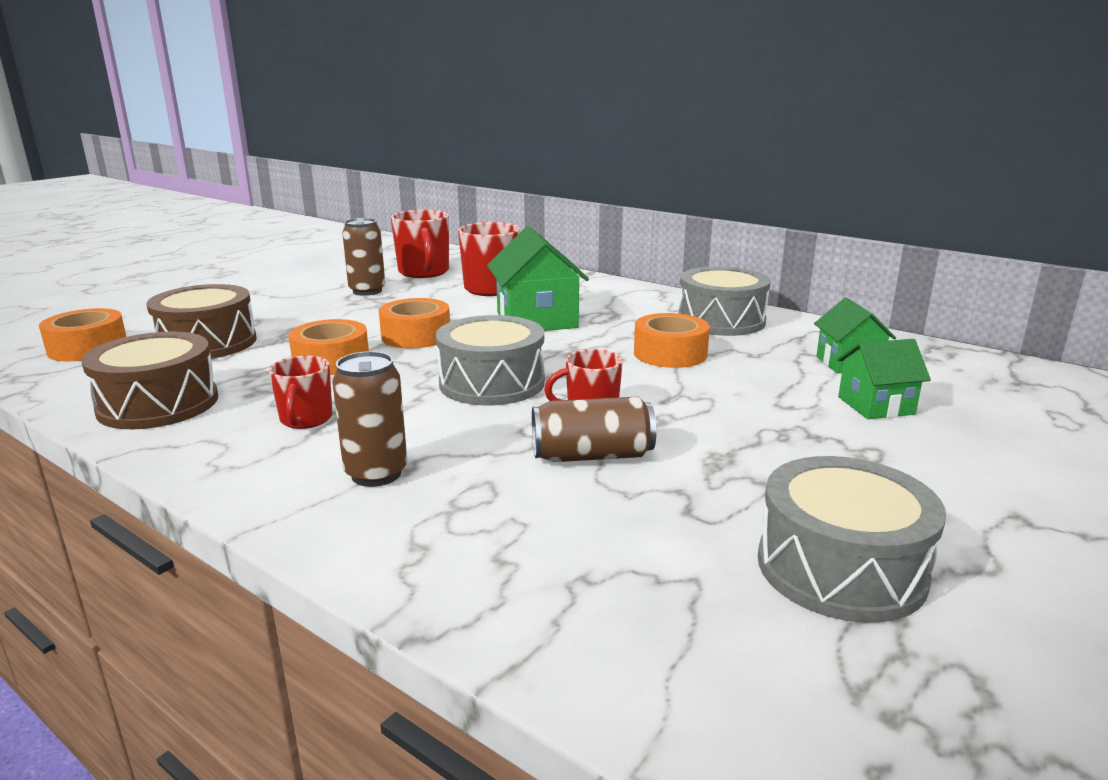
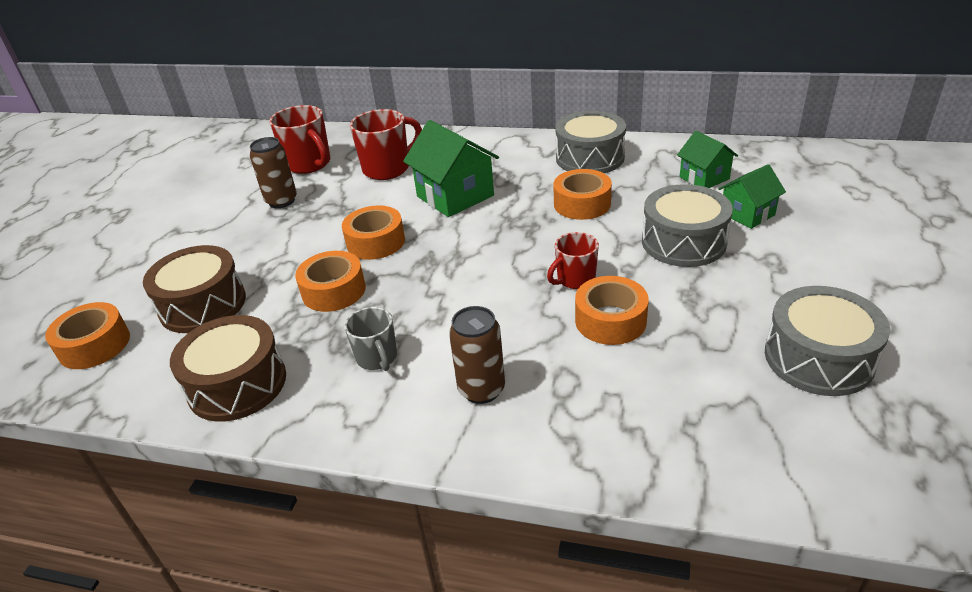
camera: 20 degrees left, 15 degrees up
red mug [269,356,332,429] -> grey mug [344,307,397,371]
grey drum [436,315,545,405] -> grey drum moved to [642,184,733,267]
brown can [532,397,656,462] -> orange tape [575,276,649,345]

